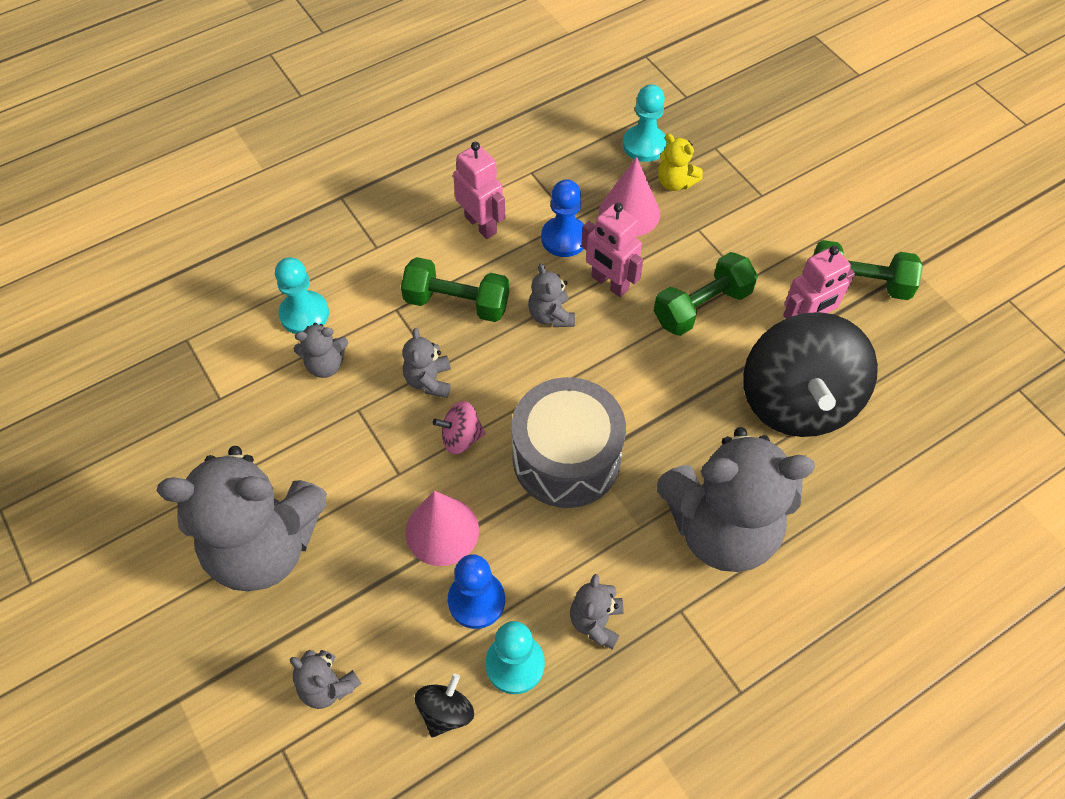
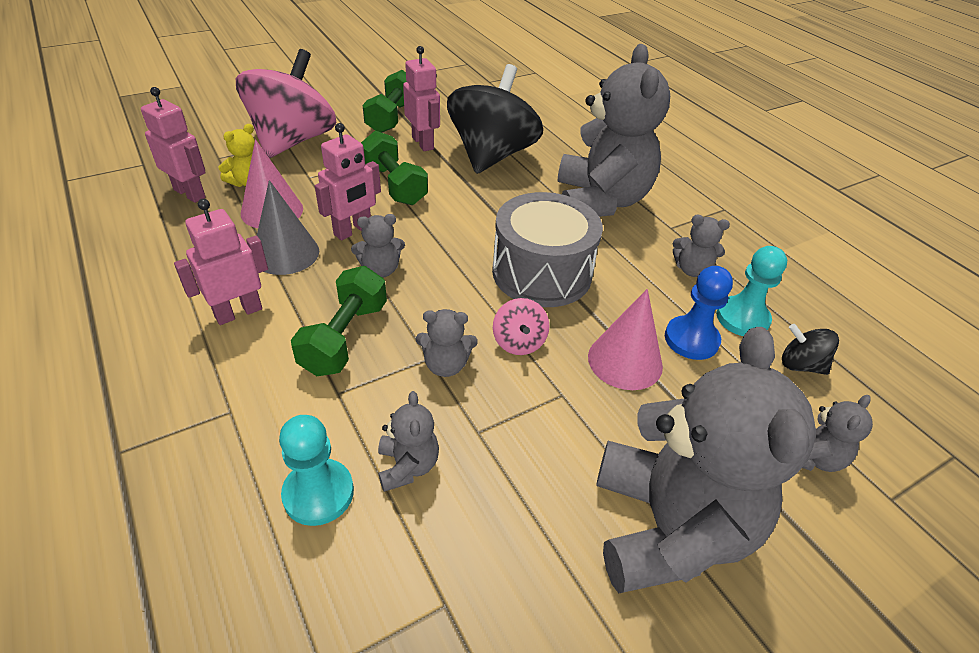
camera: 90 degrees left, 15 degrees down
blue pawn [541,180,584,257] -> grey cone [257,180,319,275]
turquoise pawn [623,84,667,162] -> pink robot [141,87,206,203]
black spinning top [743,312,878,437] -> black spinning top turned 75 degrees counterclockwise [447,64,543,174]
none -> pink spinning top [236,49,336,158]

